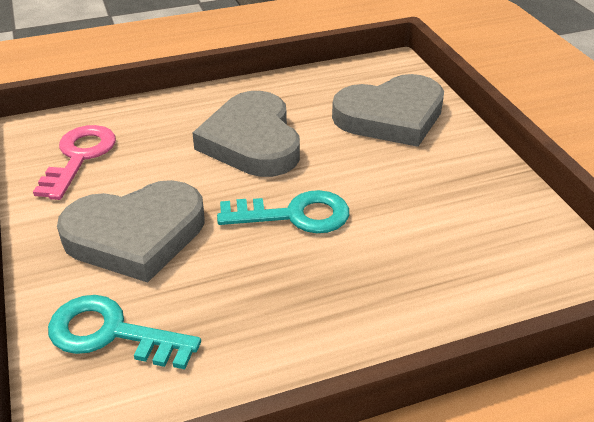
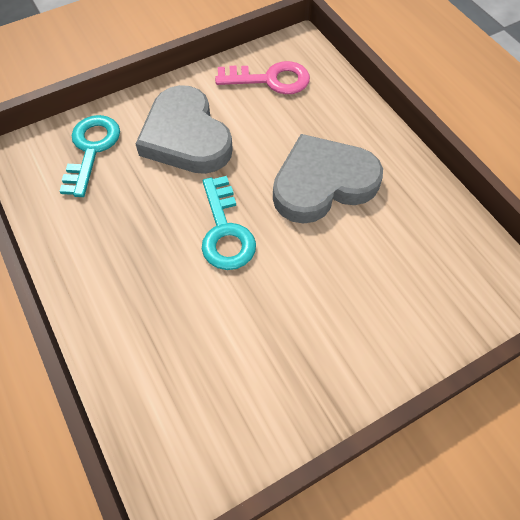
camera: 80 degrees right, 20 degrees up
grey heart [332,74,444,147] -> none

